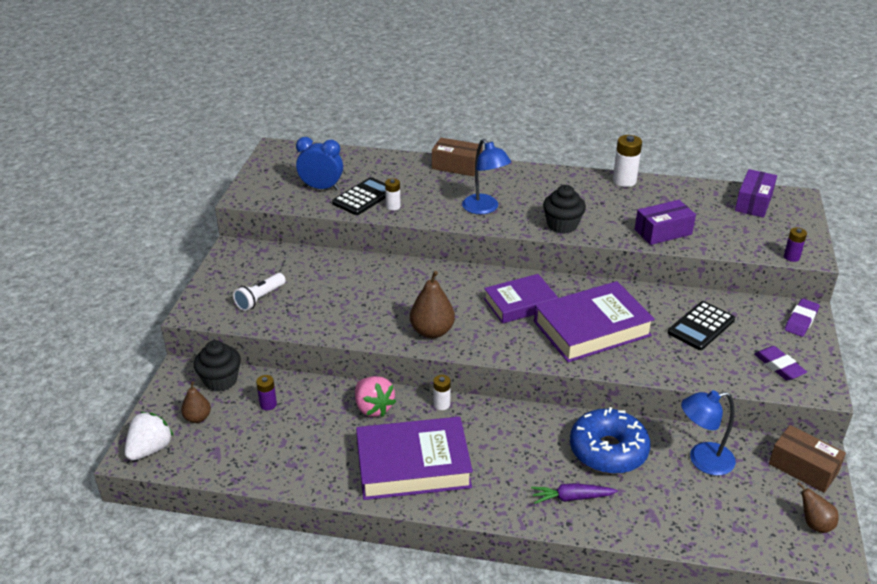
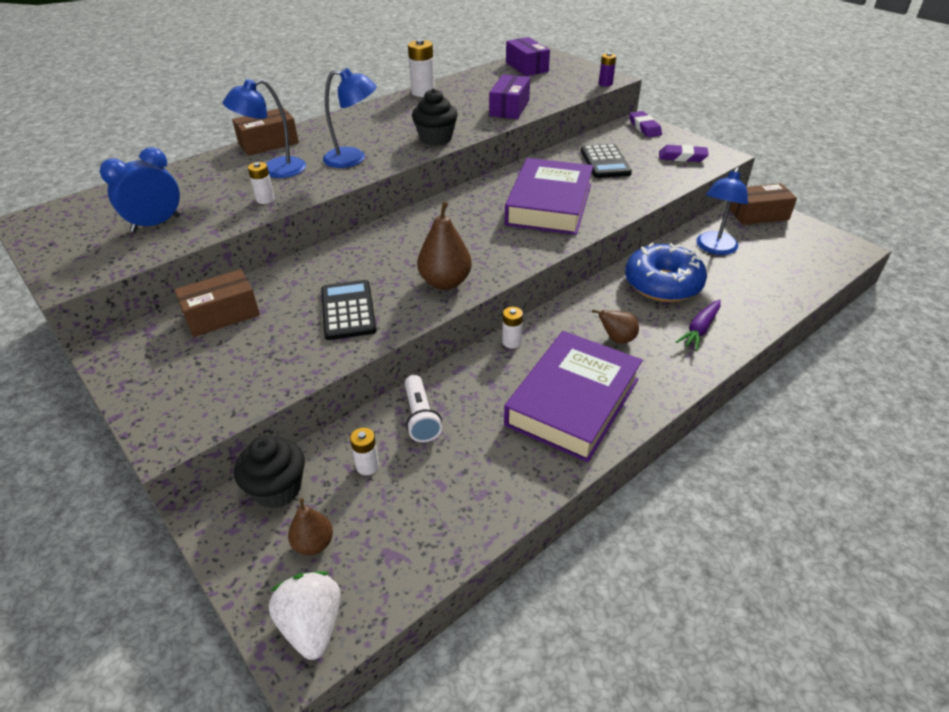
camera: 50 degrees left, 5 degrees up
white flashlight [233,273,286,311] -> white flashlight moved to [405,375,442,442]
purple battery [256,375,277,410] -> white battery [350,428,379,475]
black calculator [332,177,386,215] -> black calculator moved to [321,280,377,340]
pink strawberry [355,376,396,417] -> none
purple book [484,274,558,324] -> none
brown pear [797,482,839,533] -> brown pear moved to [592,310,639,343]
none -> brown box [174,269,260,337]
none -> blue lamp [222,79,306,178]

